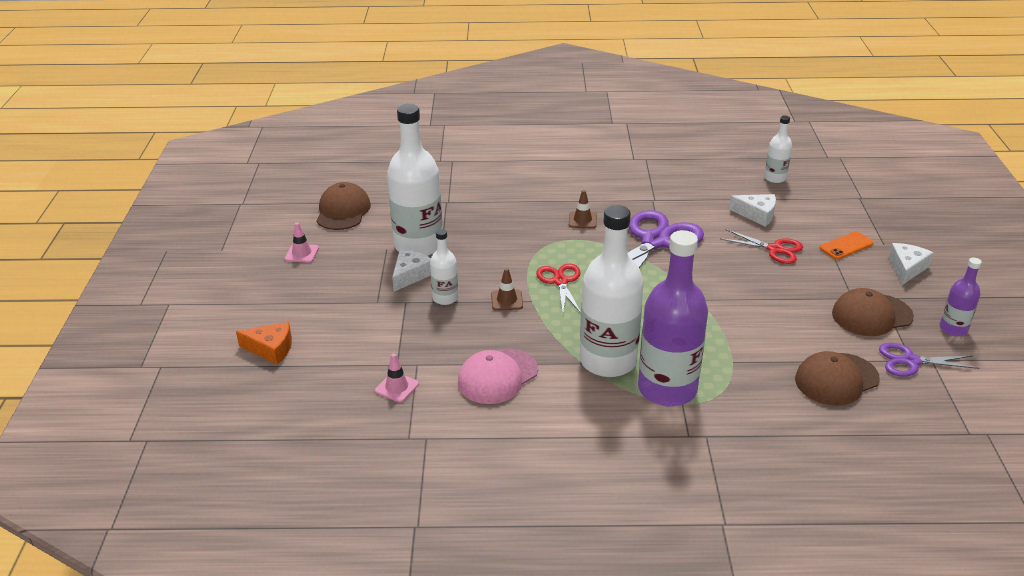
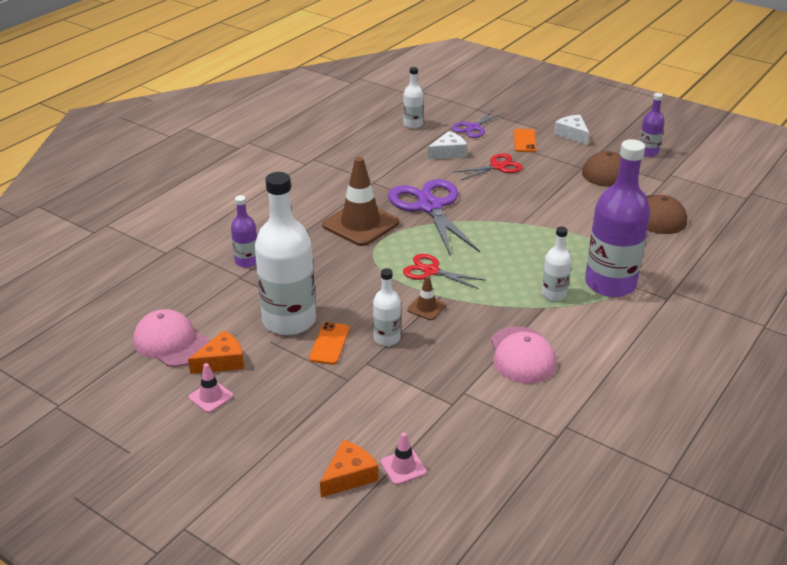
camera: 55 degrees left, 0 degrees up
brown cap [316,182,371,230] -> pink cap [134,309,208,367]
pink traffic cone [375,353,419,402] -> pink traffic cone moved to [381,432,427,485]
white cheese [392,249,431,291] -> orange phone [309,322,350,365]
brown traffic cone [569,190,597,229] -> brown traffic cone [322,157,399,246], size x2.18
white bottle [580,205,644,377] -> white bottle [542,227,572,301], size x0.49
purple scissors [879,343,979,377] -> purple scissors moved to [451,109,503,138]
none -> orange cheese [188,330,244,374]
none -> purple bottle [231,195,257,268]

